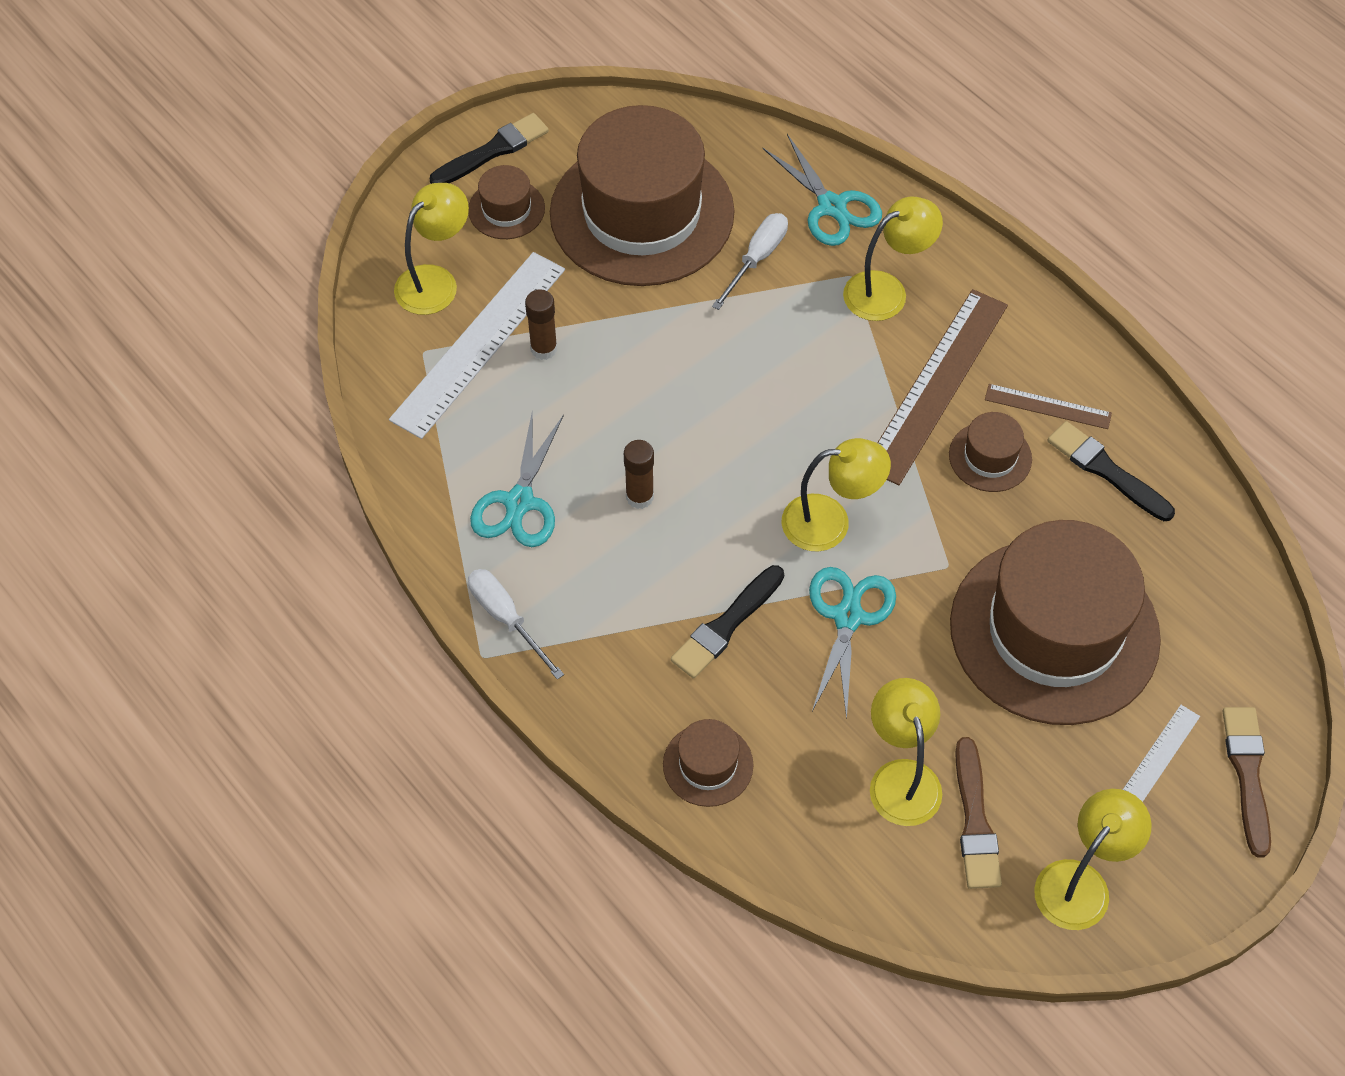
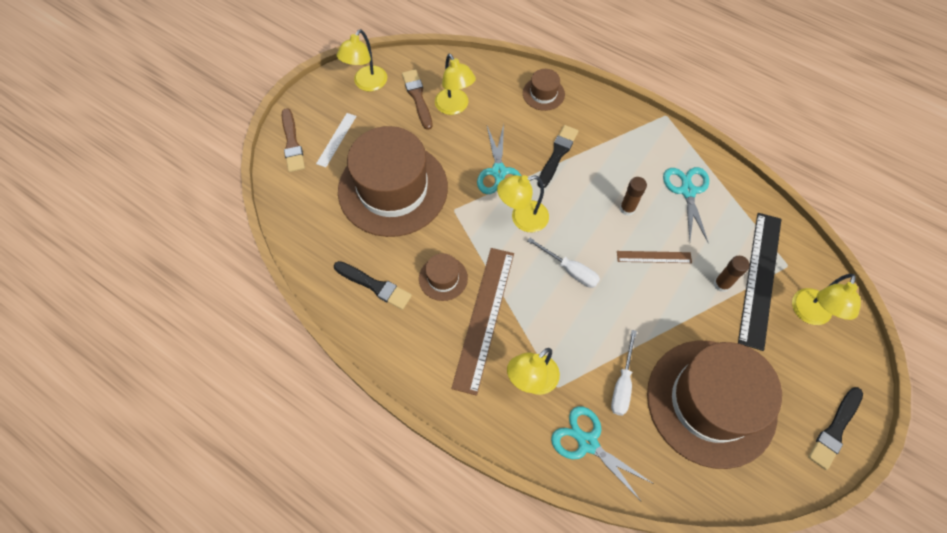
camera: 165 degrees right, 5 degrees up
white ruler [389,252,565,439] -> black ruler [738,213,781,351]
brown hat [468,165,545,239] -> none
white screwdriver [468,569,564,680] -> white screwdriver moved to [527,238,600,288]
brown ruler [985,384,1112,429] -> brown ruler moved to [617,251,692,263]

